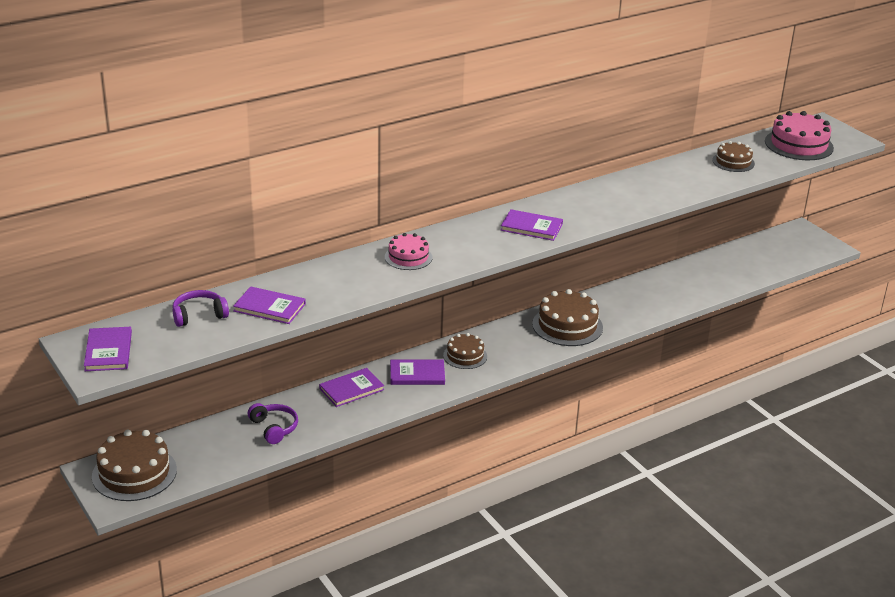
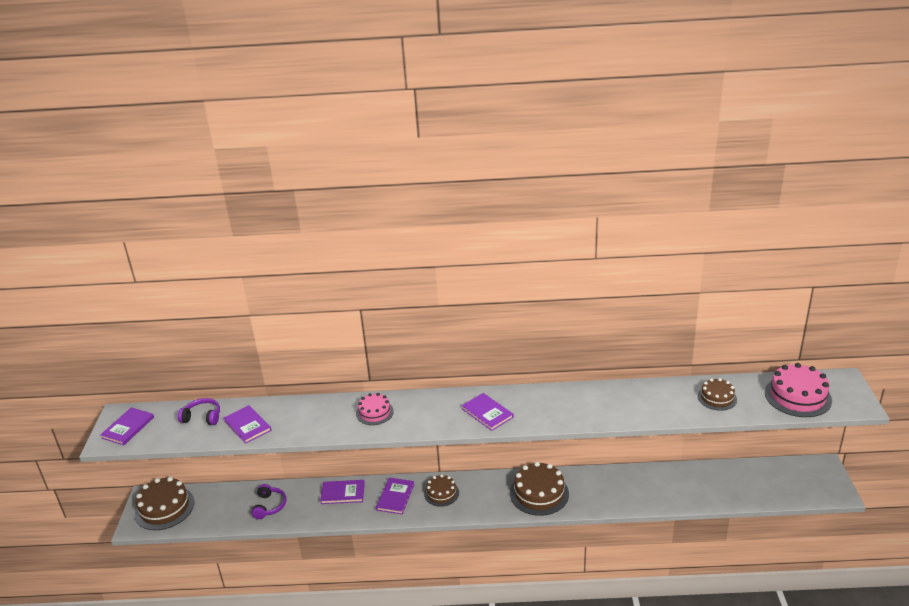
camera: 35 degrees right, 0 degrees up
purple book [390,360,445,385] -> purple book turned 75 degrees clockwise [376,478,415,514]

